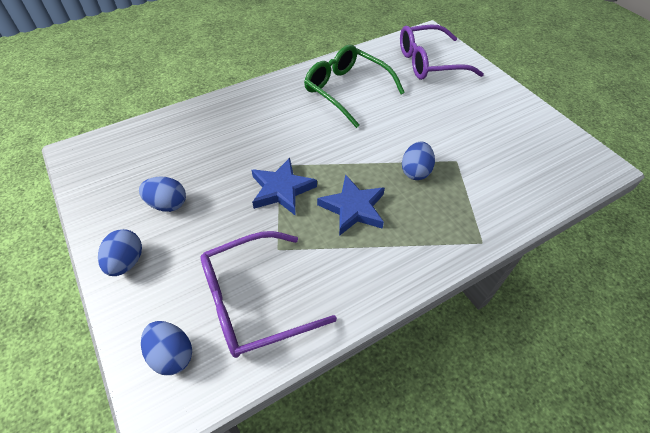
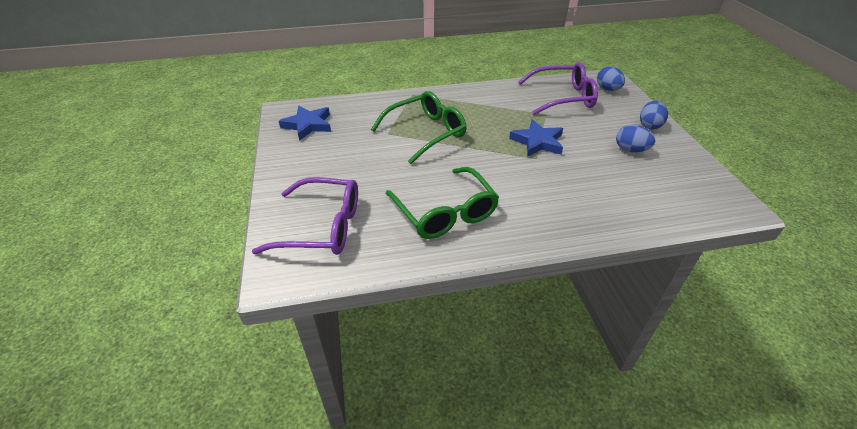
camera: 160 degrees left, 10 degrees down
blue star [317,175,385,236] -> blue star moved to [279,106,331,141]
blue egg [402,142,435,180] -> green glasses [371,91,466,164]

